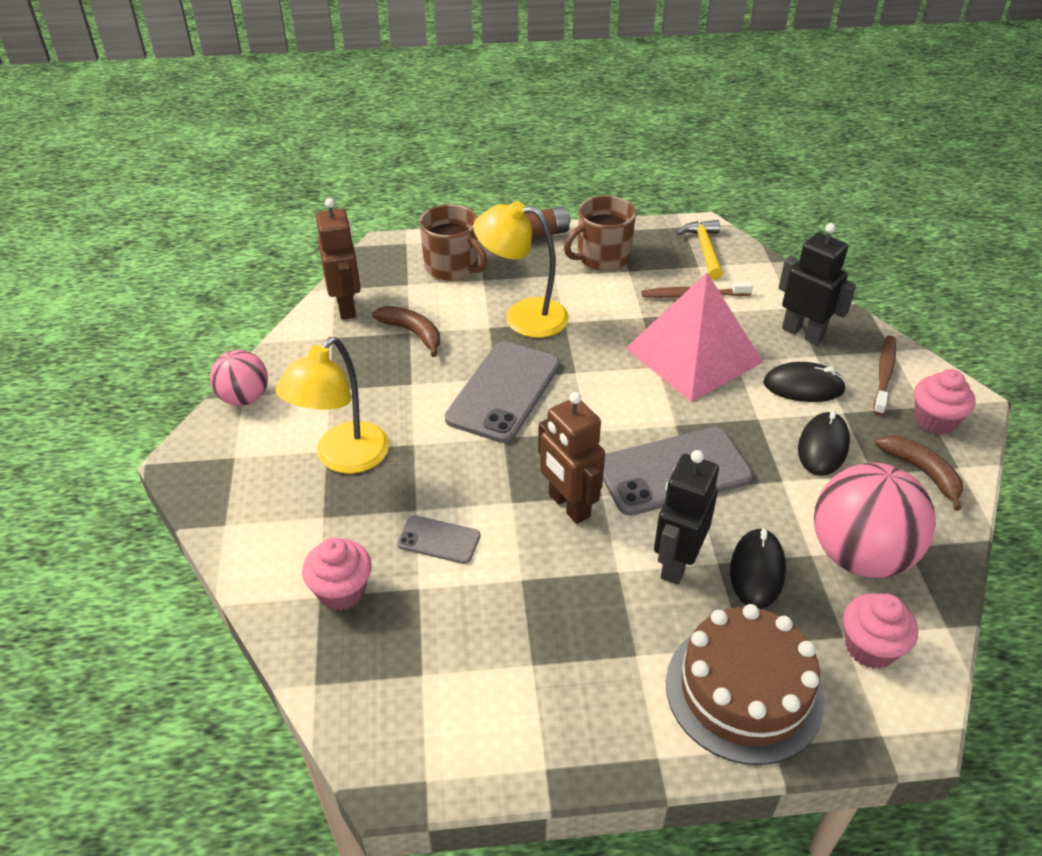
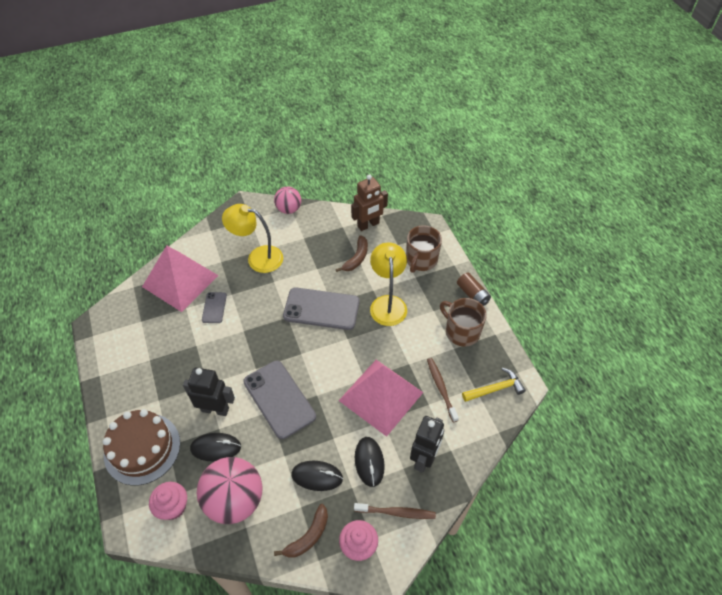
camera: 75 degrees right, 10 degrees up
pink cupcake [302,537,372,610] -> pink pyramid [142,246,219,312]
brown robot [538,392,605,524] -> none

